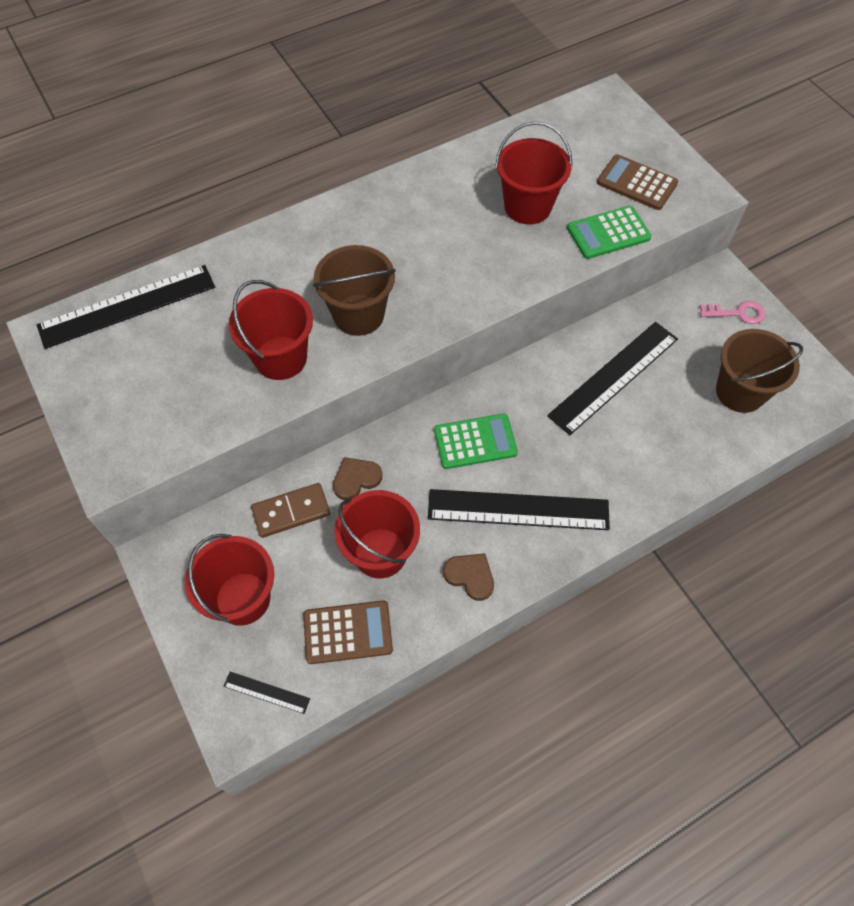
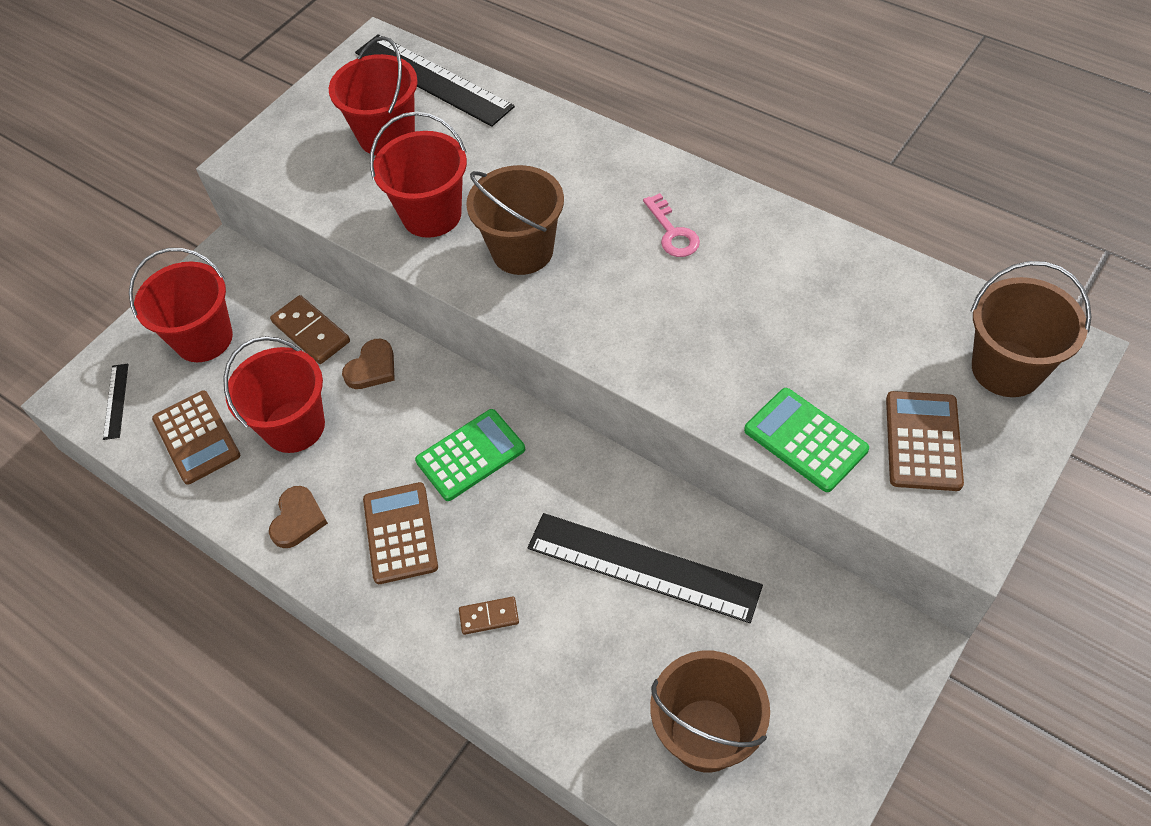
camera: 70 degrees right, 5 degrees down
brown heart [333,457,382,500] -> brown heart turned 90 degrees clockwise [342,339,395,389]
black ruler [428,489,610,530] -> brown calculator [363,482,438,584]
green calculator [434,414,518,469] -> green calculator turned 90 degrees counterclockwise [415,409,525,501]
red bucket [495,121,573,224] -> red bucket moved to [329,36,418,156]
pink key [700,301,766,324] -> pink key moved to [643,193,700,257]
none -> brown domino [459,597,519,635]
none -> brown bucket [971,261,1092,397]

